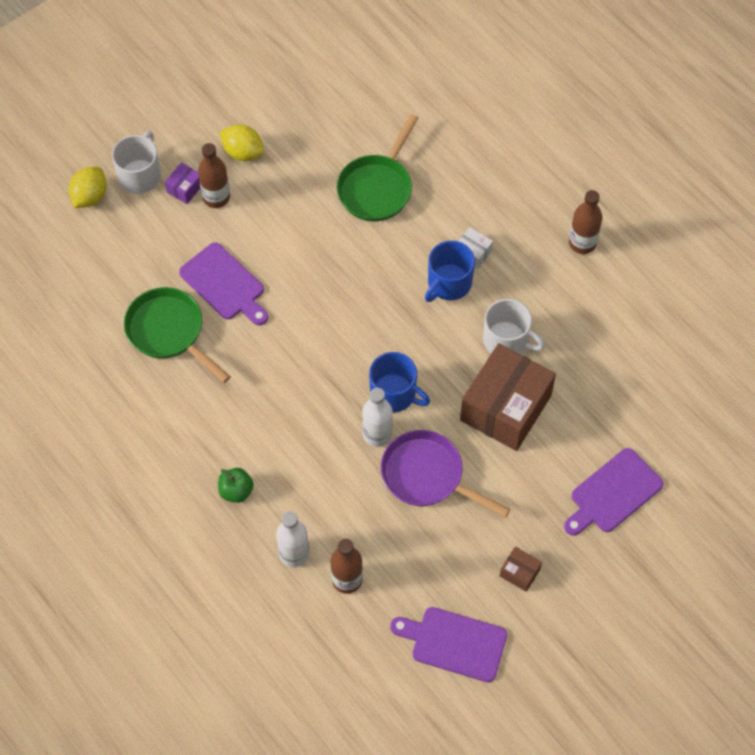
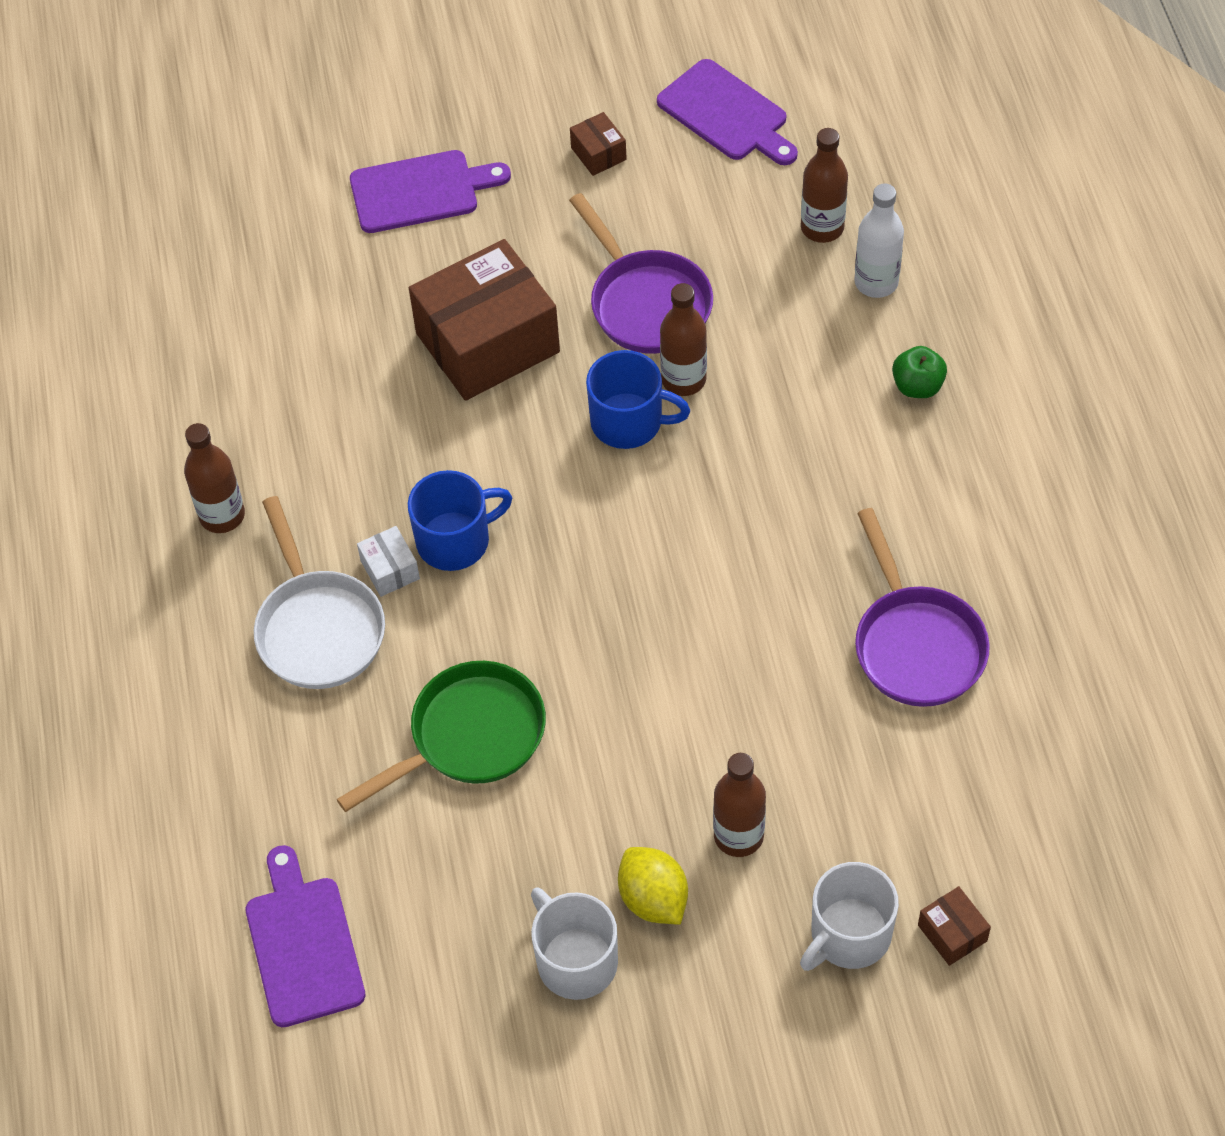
camera: 150 degrees left, 5 degrees down
yellow lemon [69,167,107,208] -> brown box [918,886,991,966]
green pan [124,287,231,383] -> purple pan [855,508,990,707]
purple box [165,162,200,204] -> none
purple cutting board [179,242,268,325] -> purple cutting board moved to [246,845,365,1027]
white bottle [362,388,393,447] -> brown bottle [660,283,707,396]
blue mug [369,352,430,412] -> blue mug turned 135 degrees clockwise [586,350,691,449]
white mug [483,299,545,354] -> white mug moved to [531,887,618,1000]
none -> white pan [254,496,385,689]

